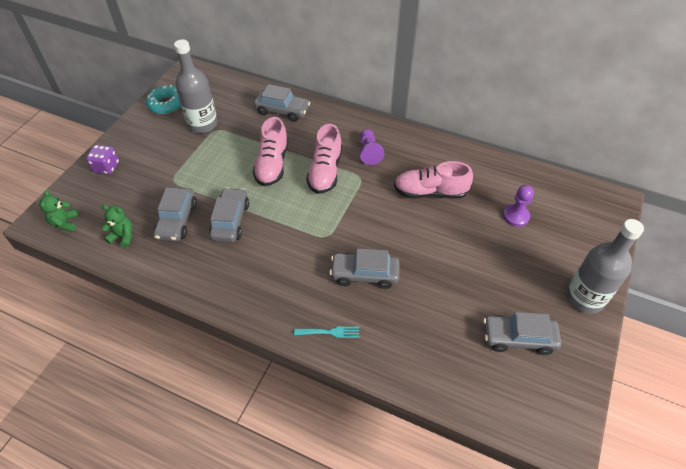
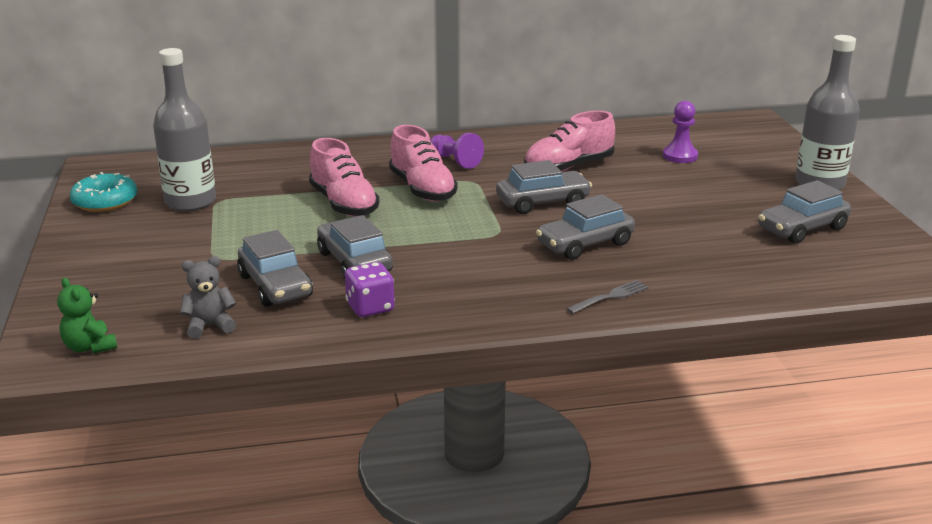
camera: 35 degrees left, 25 degrees down
purple dice [86,145,119,175] -> purple dice moved to [345,262,395,317]
green teddy bear [101,205,132,247] -> grey teddy bear [180,256,236,339]
grey car [254,84,310,122] -> grey car moved to [496,160,592,214]
turquoise fork [294,327,359,338] -> grey fork [566,280,649,314]

